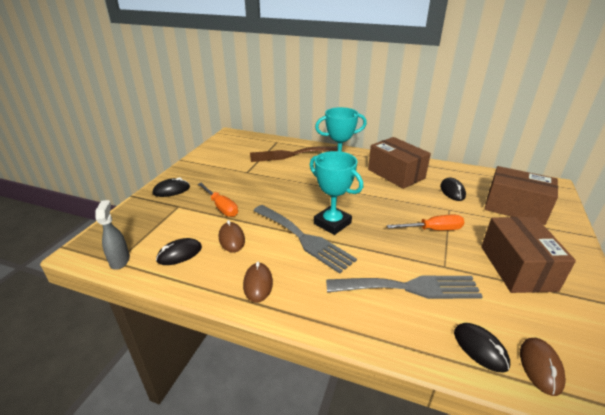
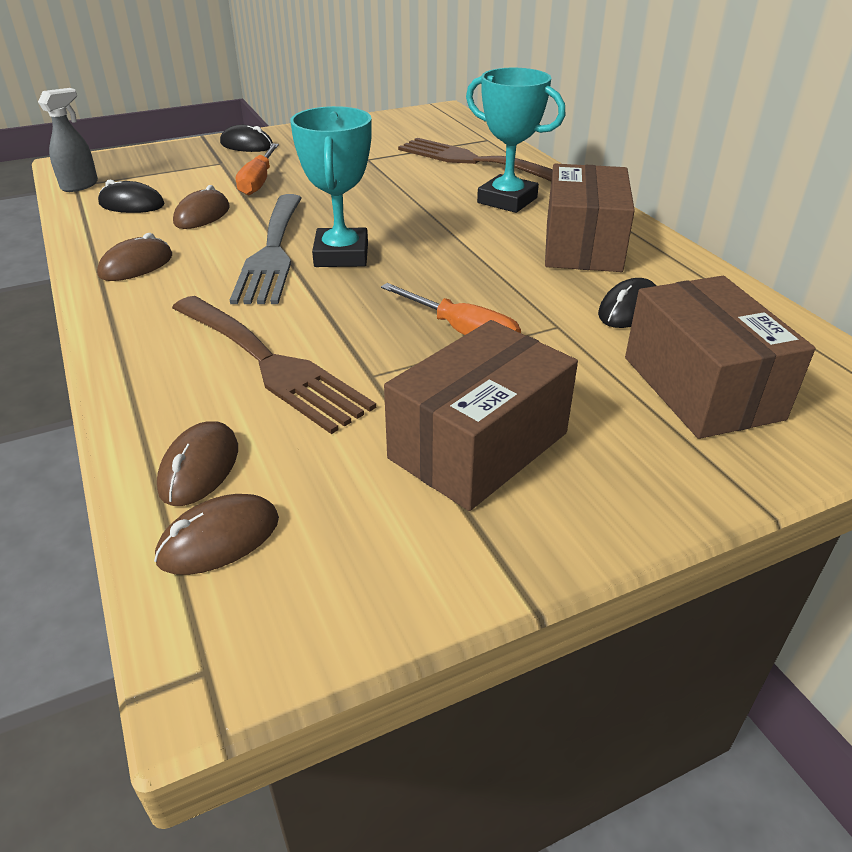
camera: 45 degrees right, 5 degrees up
grey fork [326,276,483,299] -> brown fork [172,296,376,434]
black mouse [454,323,510,372] -> brown mouse [157,421,238,506]

